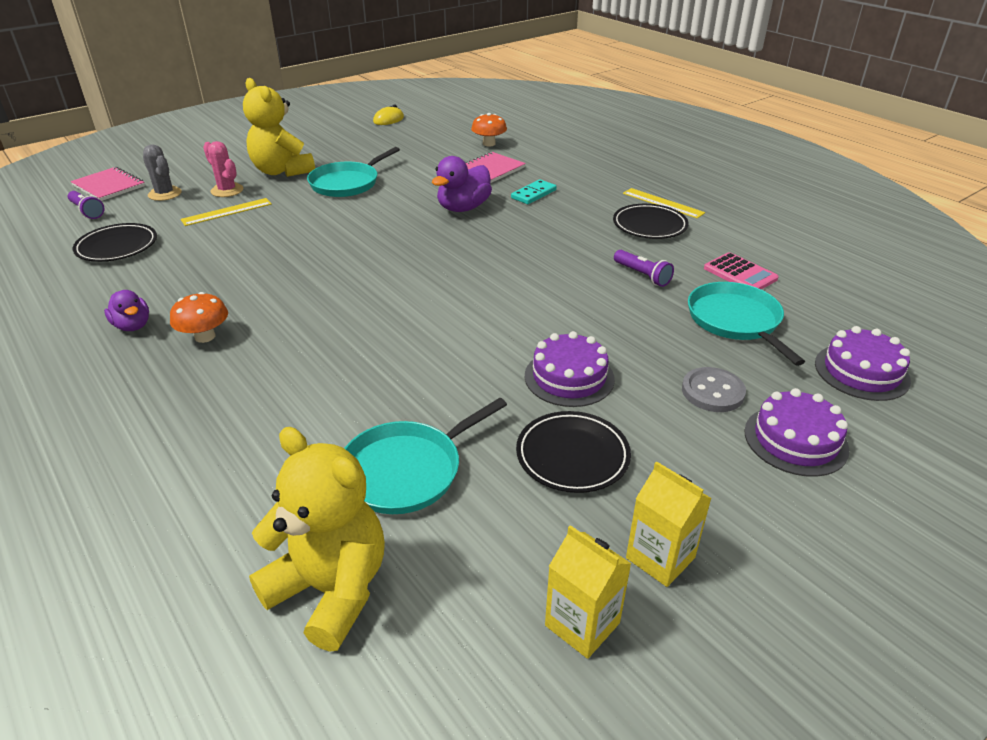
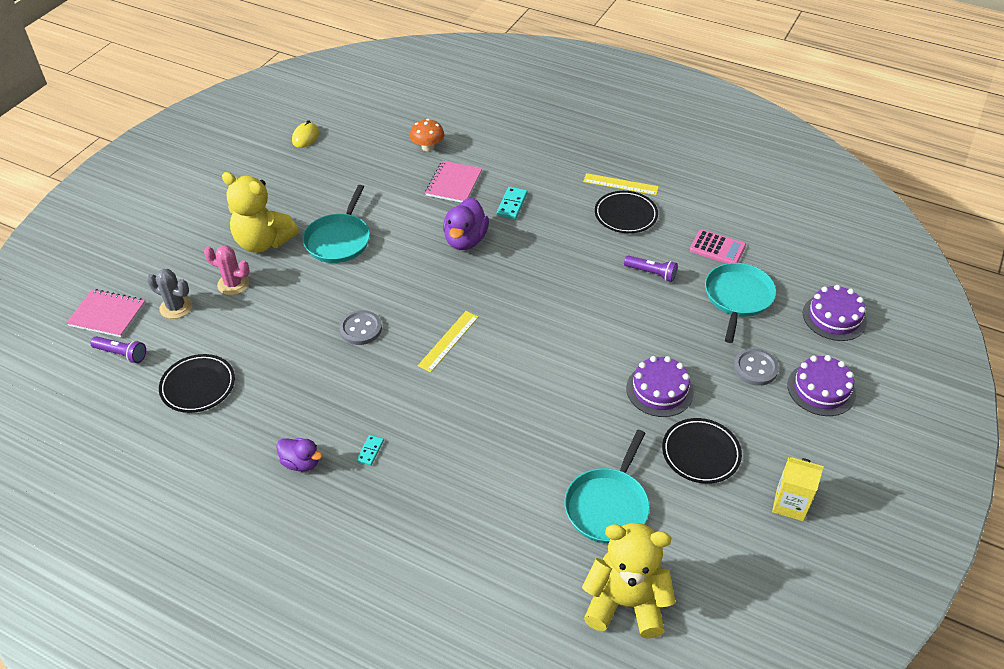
camera: 25 degrees left, 10 degrees up
orange mushroom [170,292,228,343] -> turquoise domino [357,435,384,466]
yellow ruler [180,198,272,226] -> yellow ruler moved to [418,311,478,373]
yellow carton [545,525,632,659] -> none
turquoise pan [688,282,805,366] -> turquoise pan turned 60 degrees clockwise [705,263,776,343]
none -> grey button [339,310,382,345]

